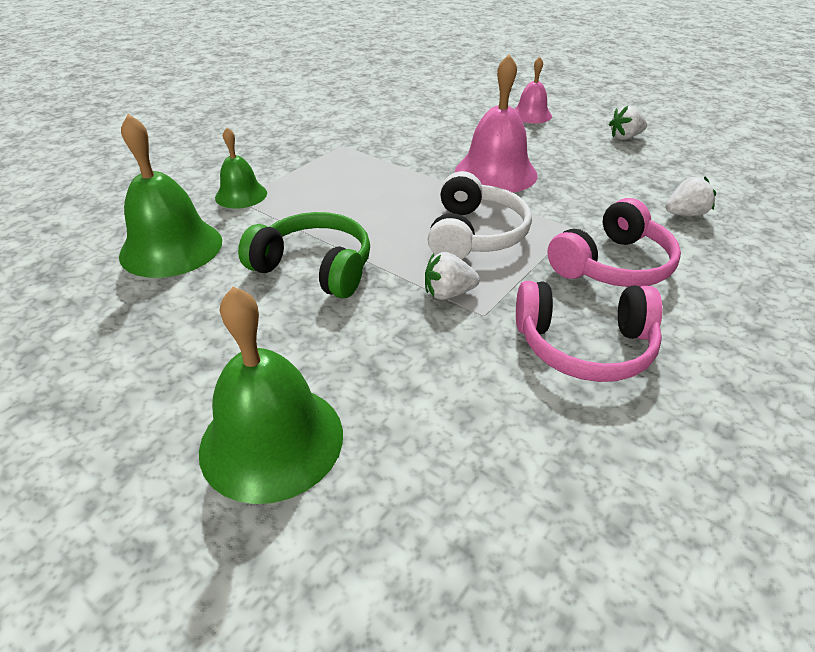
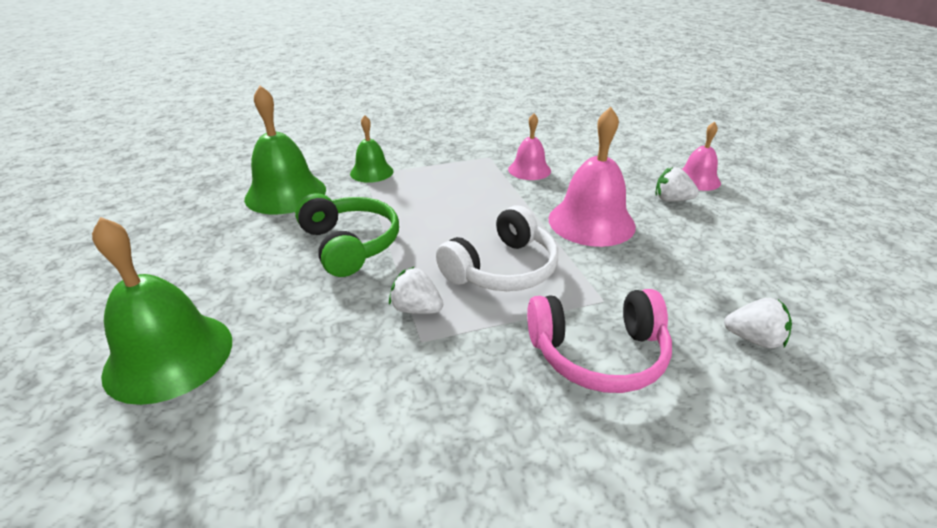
camera: 35 degrees right, 5 degrees down
pink headphones [516,281,662,382] -> none
white strawberry [609,106,647,140] -> white strawberry moved to [655,167,699,202]
none -> pink bell [508,114,551,180]

